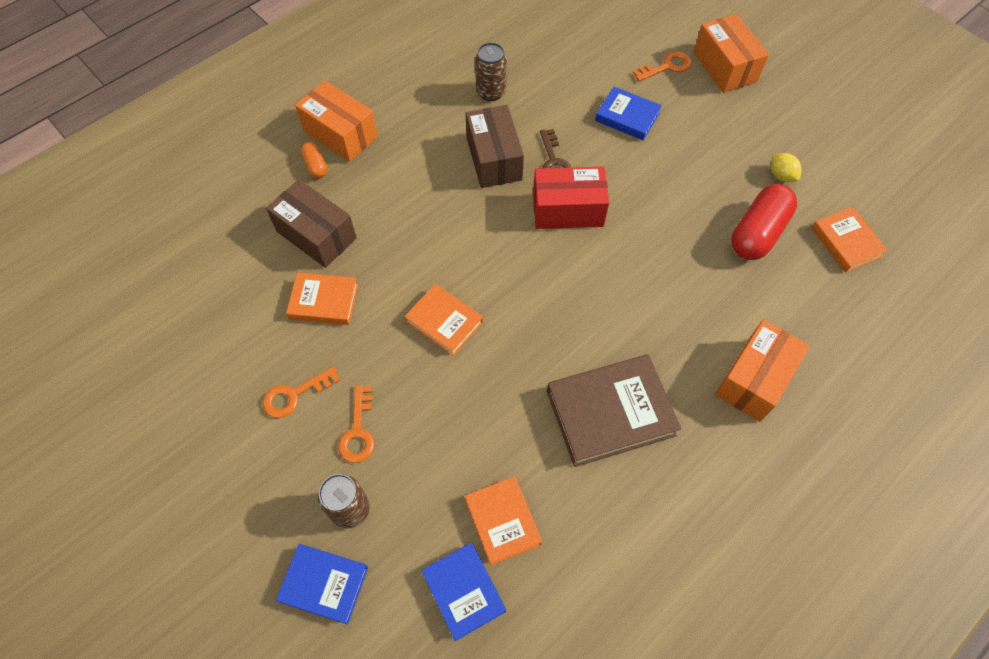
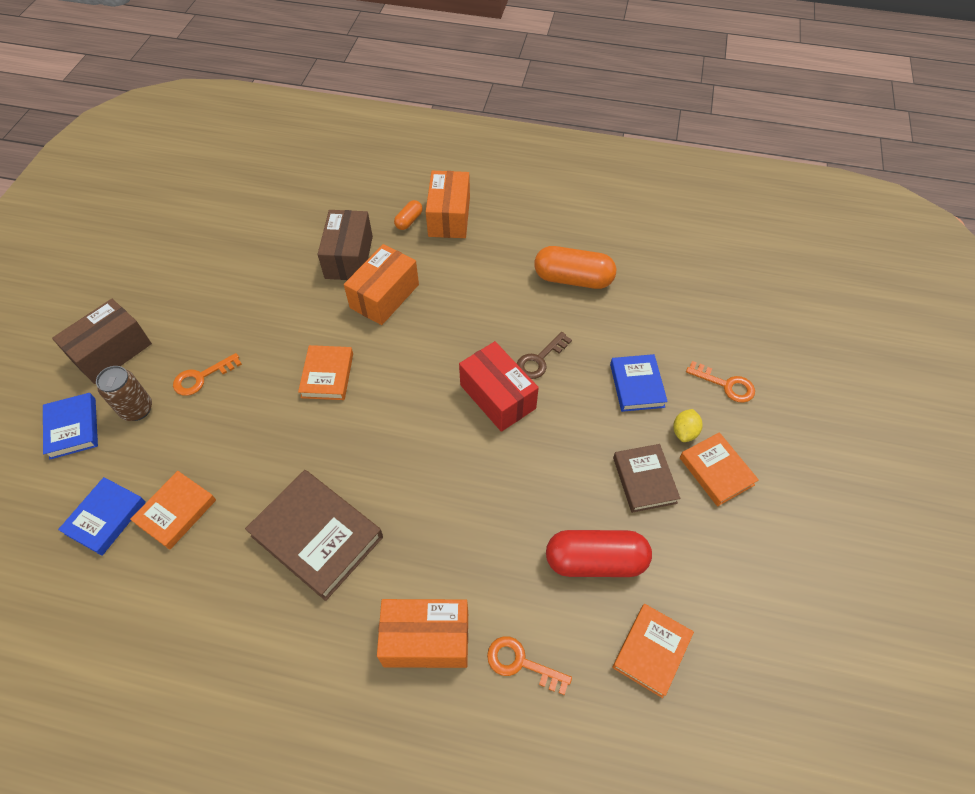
camera: 55 degrees right, 5 degrees down
orange key [263,366,340,418] -> orange key moved to [487,636,572,695]
orange book [286,272,358,325] -> orange book moved to [680,432,759,506]
brown box [466,105,524,188] -> brown box moved to [52,299,152,384]
brown can [475,42,507,101] -> orange capsule [534,246,616,289]
orange box [693,14,769,93] -> orange box moved to [344,244,419,325]
yellow lemon [771,153,802,182] -> yellow lemon moved to [673,409,702,442]
none -> brown book [613,444,680,513]

